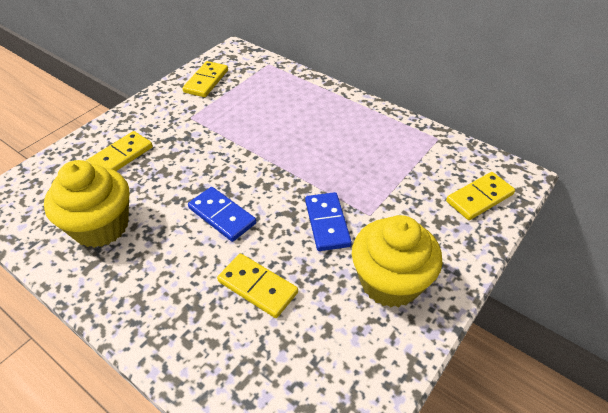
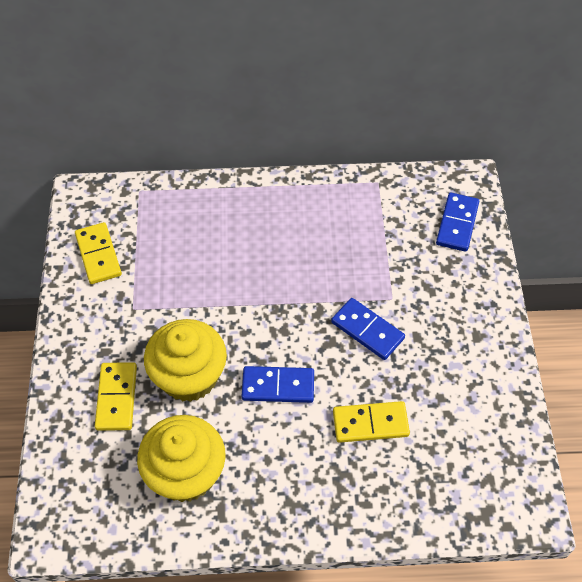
camera: 40 degrees left, 10 degrees up
yellow cupcake [352,215,442,307] -> yellow cupcake moved to [144,319,227,402]
yellow domino [446,172,515,220] -> blue domino [436,192,479,252]

